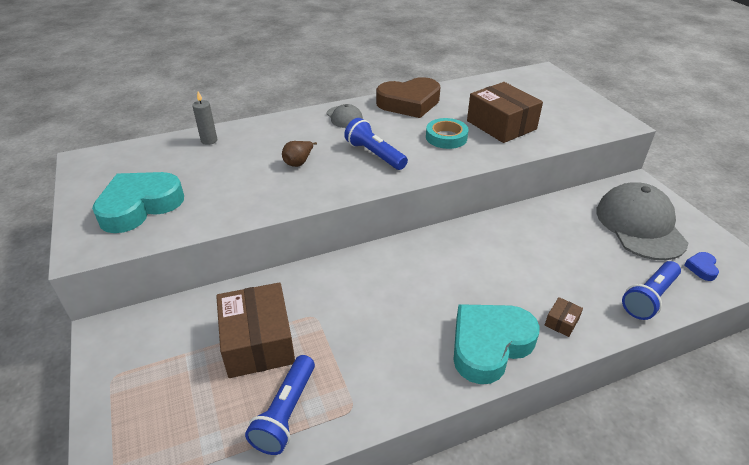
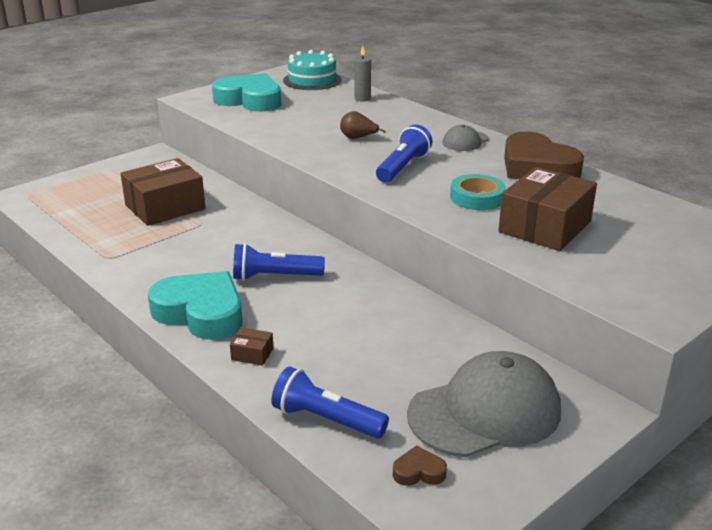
camera: 70 degrees right, 10 degrees down
blue flashlight [245,355,315,455] -> blue flashlight moved to [233,243,325,281]
blue heart [684,252,719,281] -> brown heart [393,445,447,486]
none -> turquoise cake [283,50,341,90]

